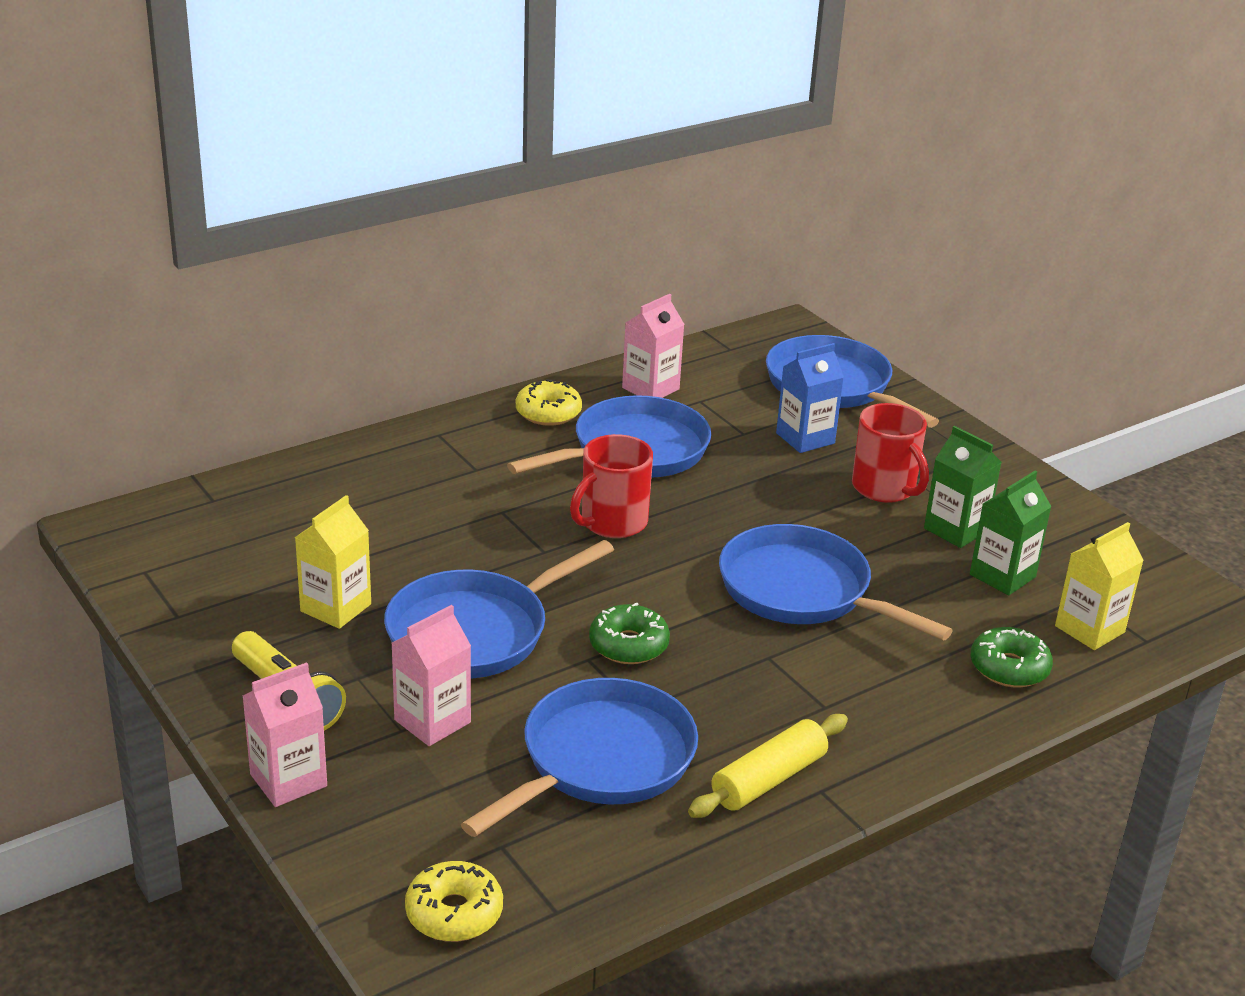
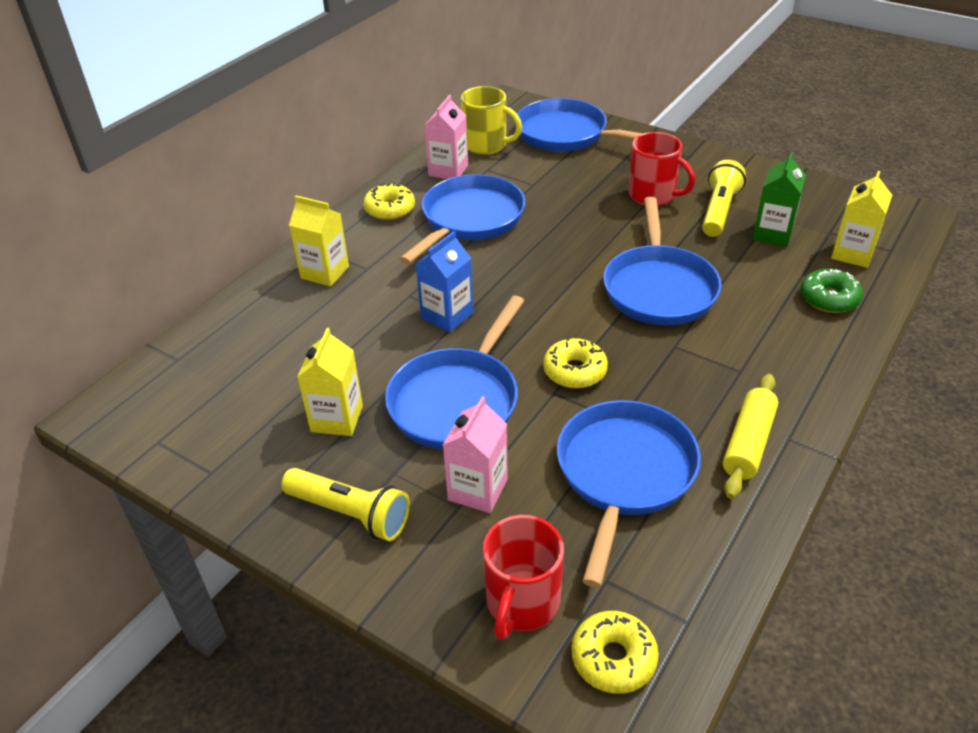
camera: 20 degrees left, 10 degrees up
pink carton [243,662,327,807] -> none
red mug [570,434,653,538] -> red mug moved to [483,515,564,640]
green donut [589,602,670,664] -> yellow donut [543,337,608,389]
blue pan [719,524,953,641] -> blue pan turned 105 degrees counterclockwise [603,197,722,326]
blue carton [776,343,844,453] -> blue carton moved to [416,231,474,332]
green carton [924,426,1002,548] -> yellow flashlight [702,160,746,237]
none -> yellow carton [289,195,349,287]
none -> yellow mug [461,86,522,155]

